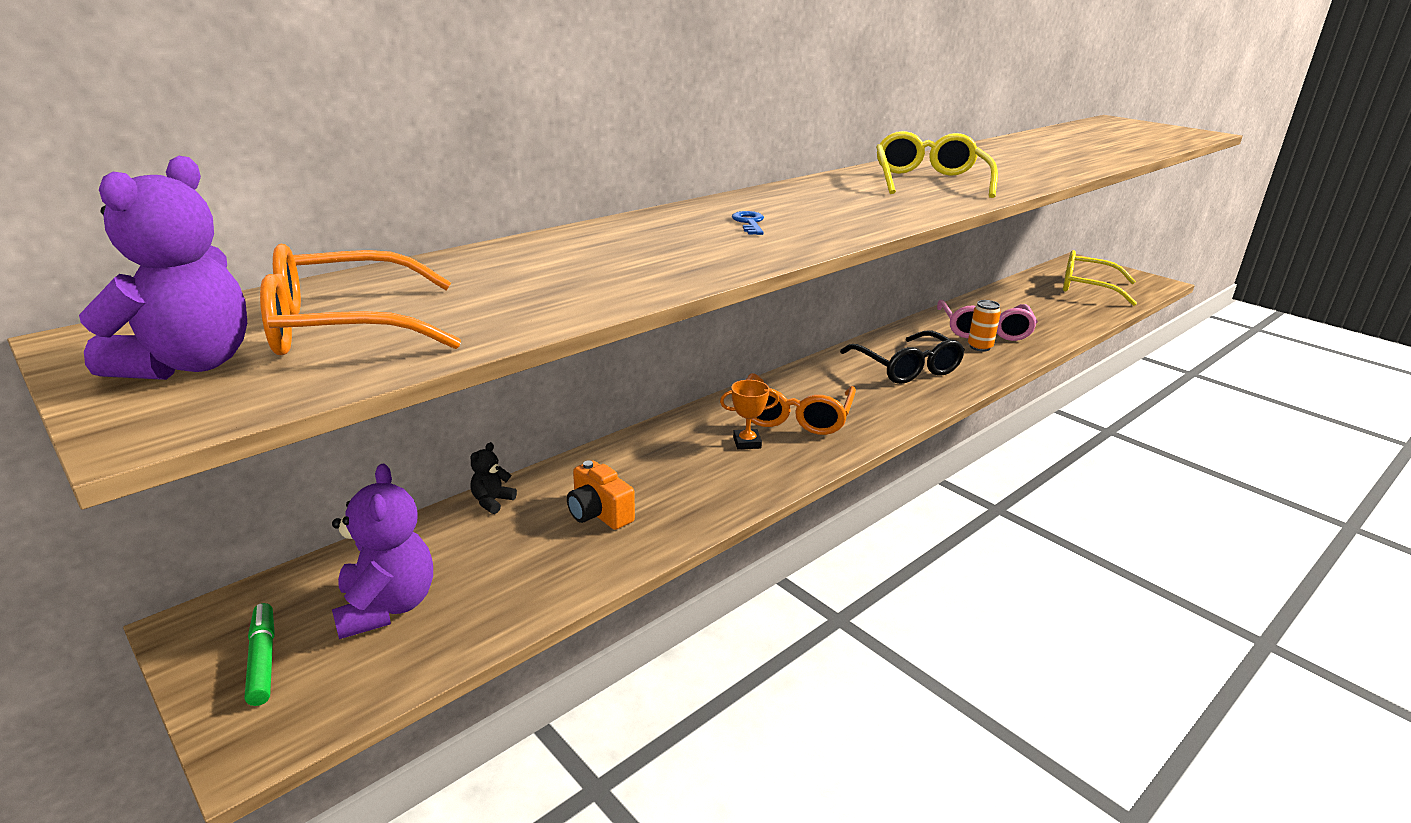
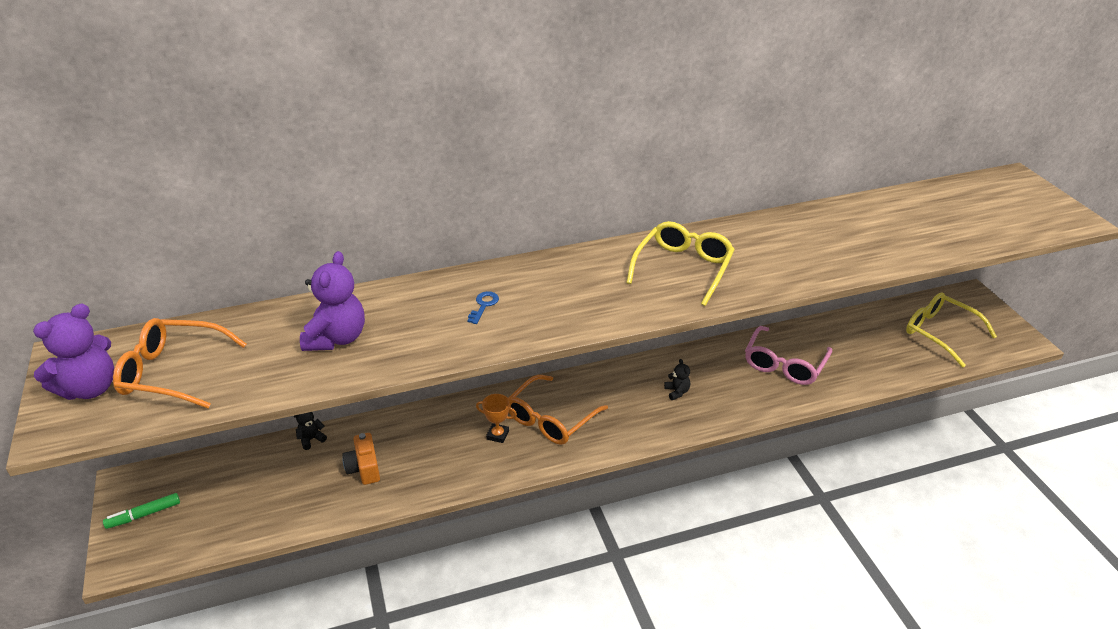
camera: 25 degrees right, 10 degrees up
green marker [245,603,275,706] -> green marker turned 120 degrees counterclockwise [103,493,180,529]
purple teddy bear [332,464,433,639] -> purple teddy bear moved to [300,251,365,351]
black glasses [840,331,965,384] -> black teddy bear [664,359,690,400]
orange can [968,300,1001,352] -> none

